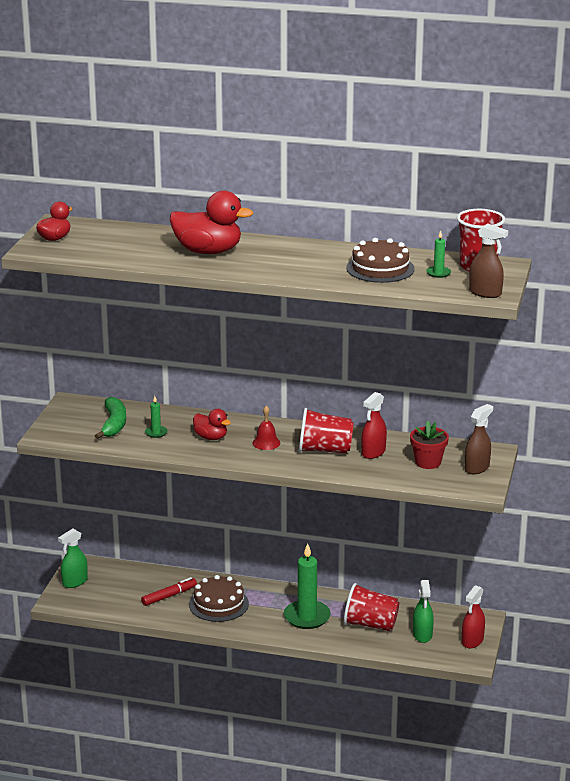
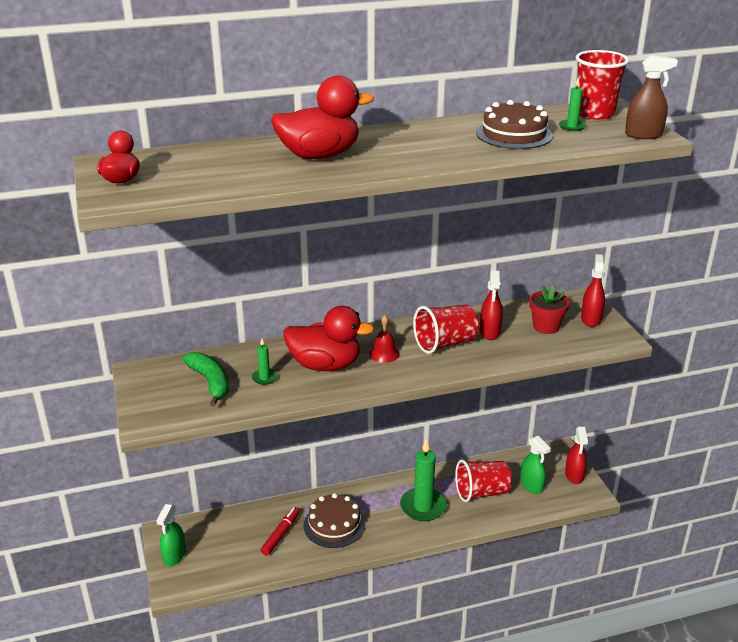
camera: 30 degrees left, 5 degrees up
red duck [193,409,231,440] -> red duck [283,306,374,371], size x1.78
brown spray bottle [465,404,493,474] -> red spray bottle [581,254,605,327]

